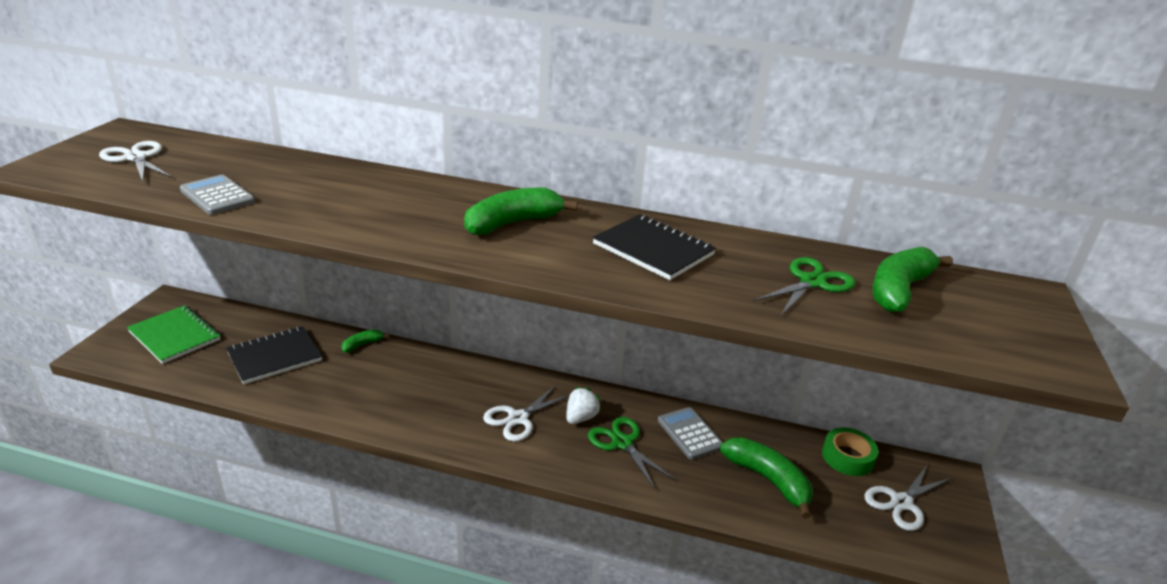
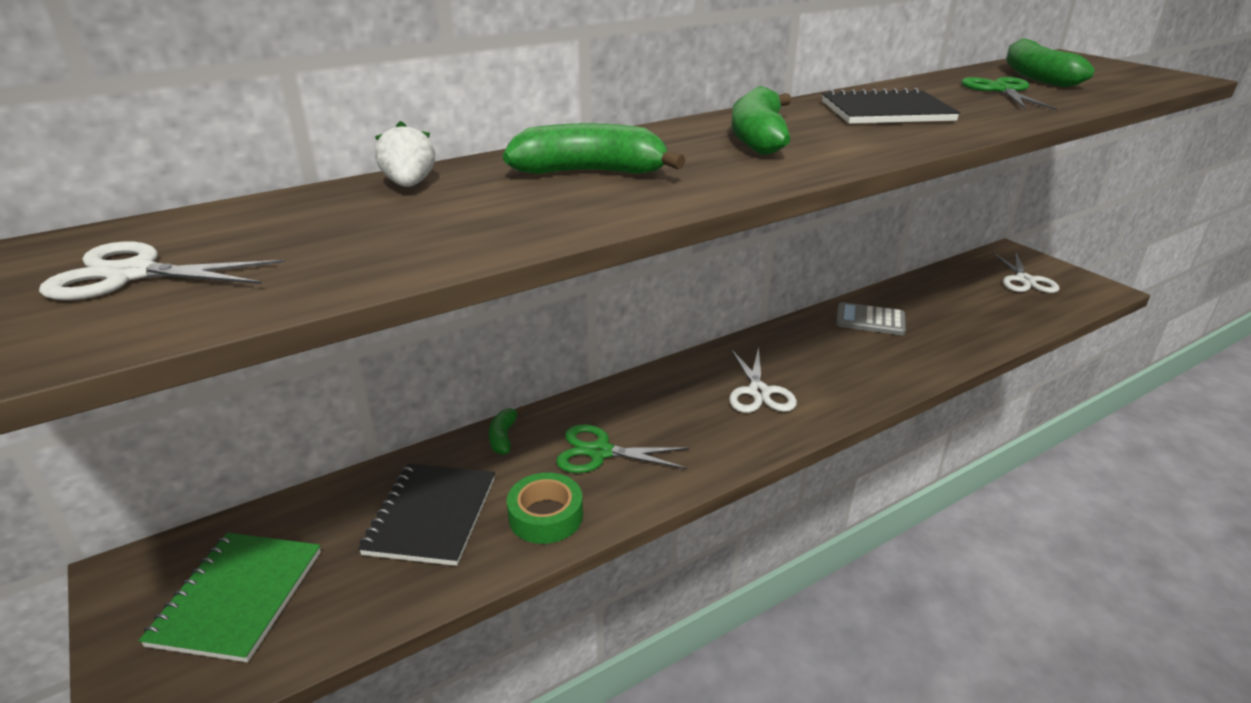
camera: 45 degrees left, 0 degrees up
green notebook [127,305,220,364] -> green notebook turned 75 degrees counterclockwise [139,533,321,662]
grey calculator [180,175,255,215] -> none
white strawberry [566,387,602,424] -> white strawberry moved to [375,121,435,187]
green scissors [588,417,676,489] -> green scissors moved to [556,424,690,473]
green banana [720,437,813,519] -> green banana moved to [503,123,686,174]
green tape [822,427,878,476] -> green tape moved to [507,473,583,544]

